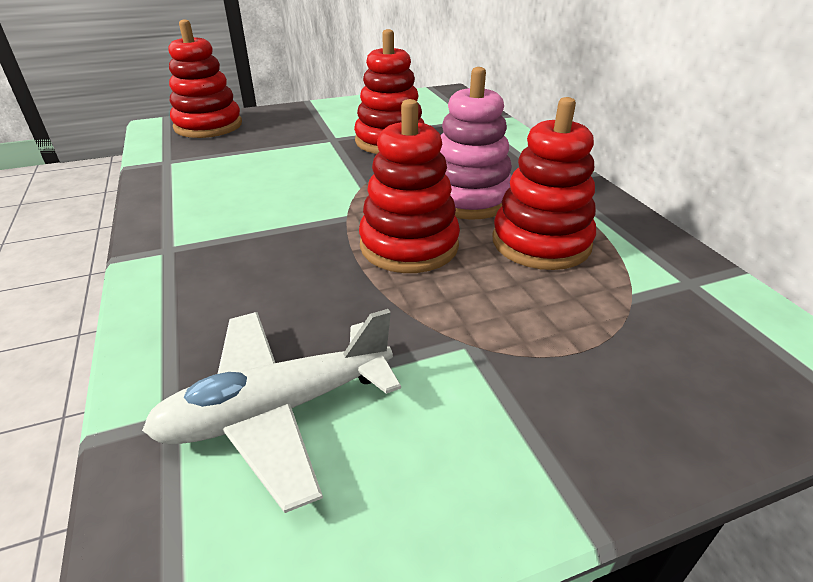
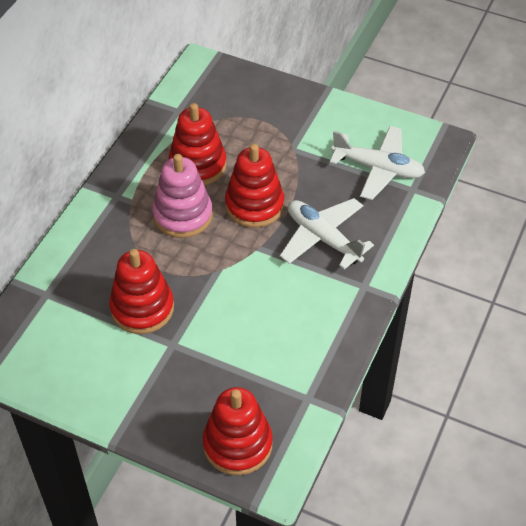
camera: 135 degrees left, 15 degrees up
none -> white plane [280,198,374,270]

